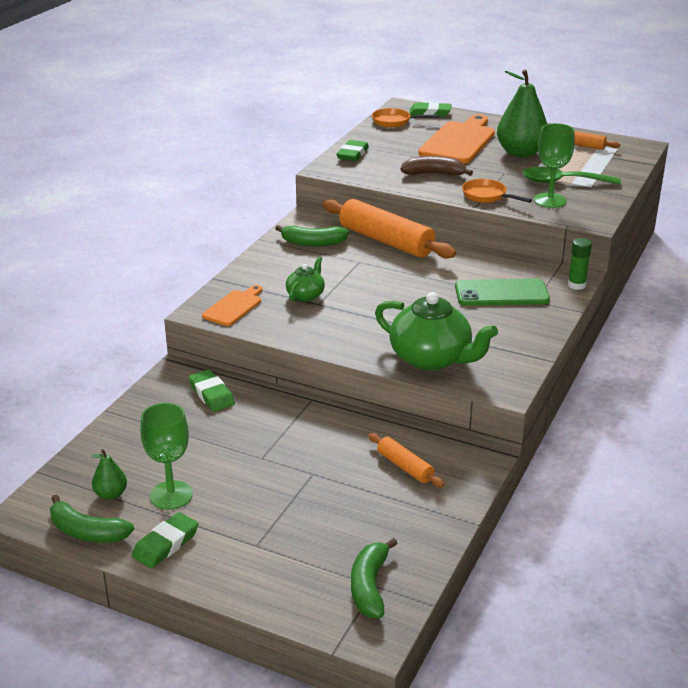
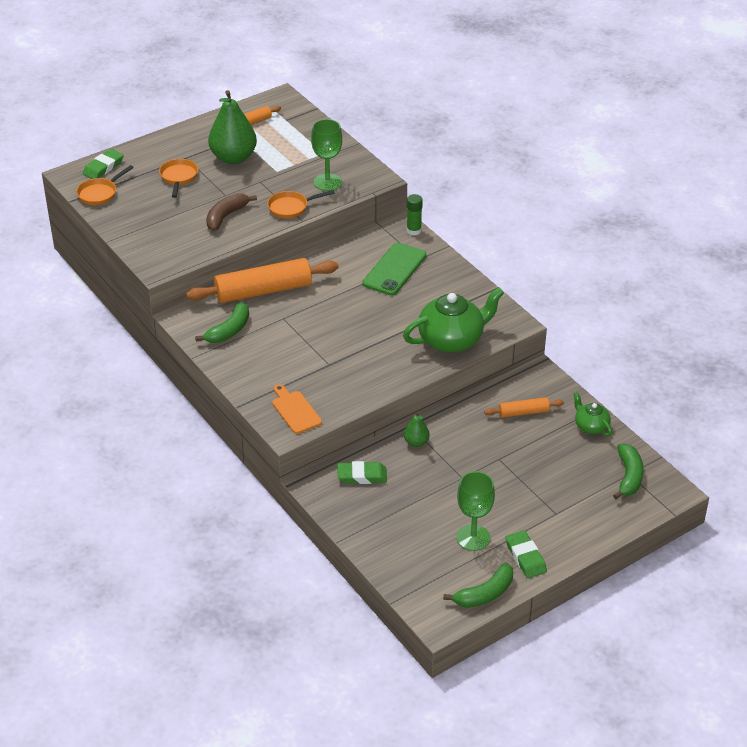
camera: 60 degrees left, 10 degrees up
green pear [91,449,127,500] -> green pear moved to [404,412,429,447]
green teapot [286,257,325,302] -> green teapot moved to [573,392,612,436]
green eraser [336,140,369,161] -> none
green banana [351,538,398,618] -> green banana turned 120 degrees counterclockwise [613,443,644,499]
orange cutting board [418,114,495,164] -> orange pan [159,159,198,198]
green spoon [522,167,621,185] -> none

